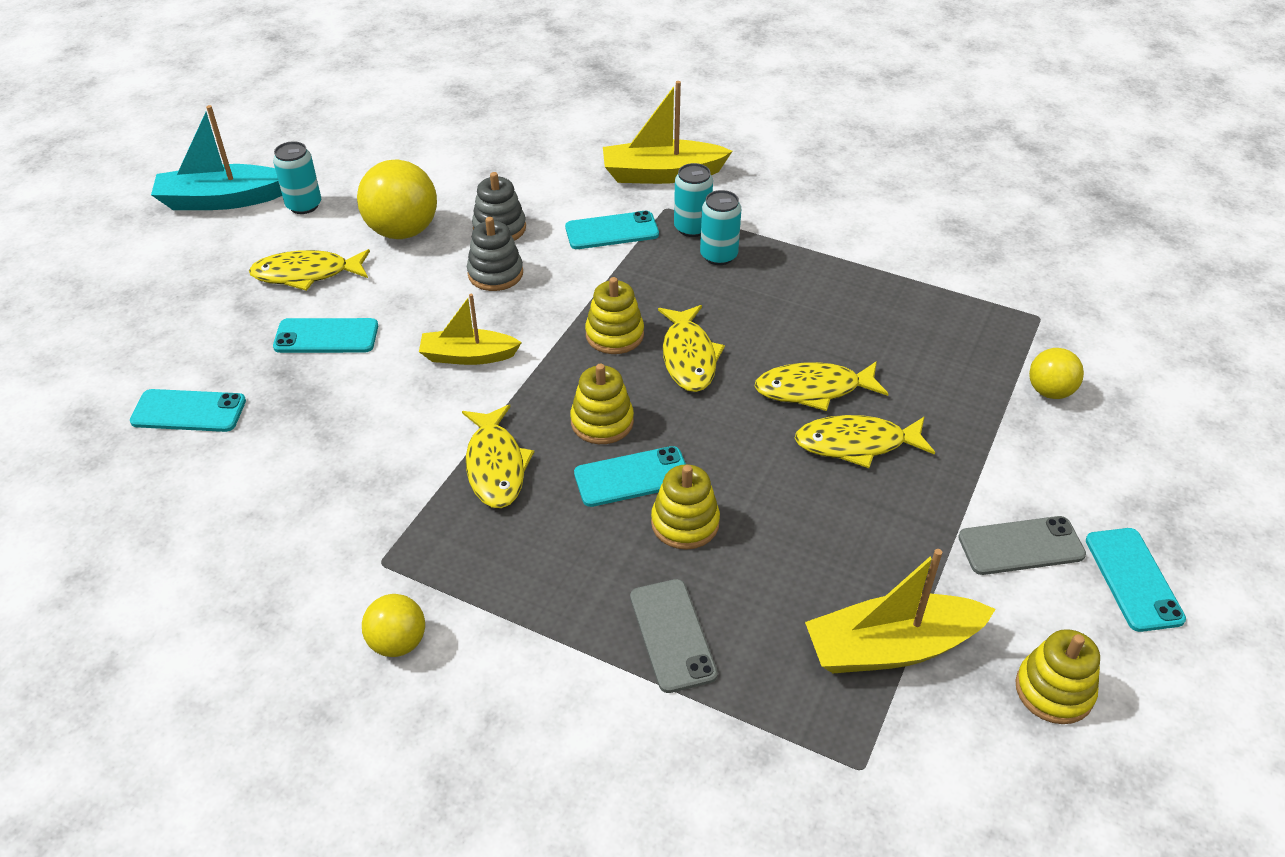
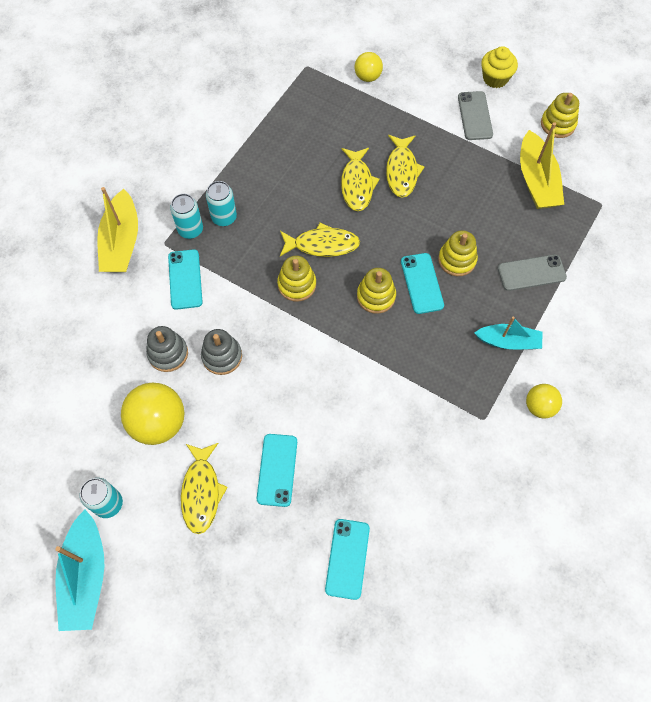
camera: 85 degrees left, 20 degrees up
yellow boat [419,294,522,365] -> none
yellow fish [462,404,534,508] -> none
turquoise phone [1086,528,1186,632] -> yellow cupcake [481,46,518,88]
none -> turquoise boat [474,316,542,350]

